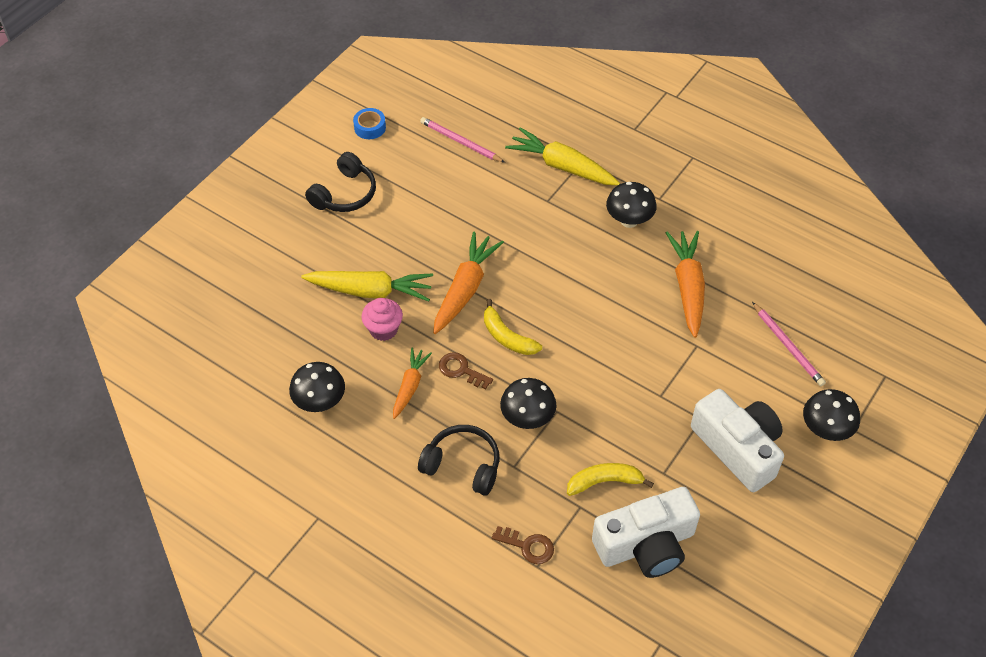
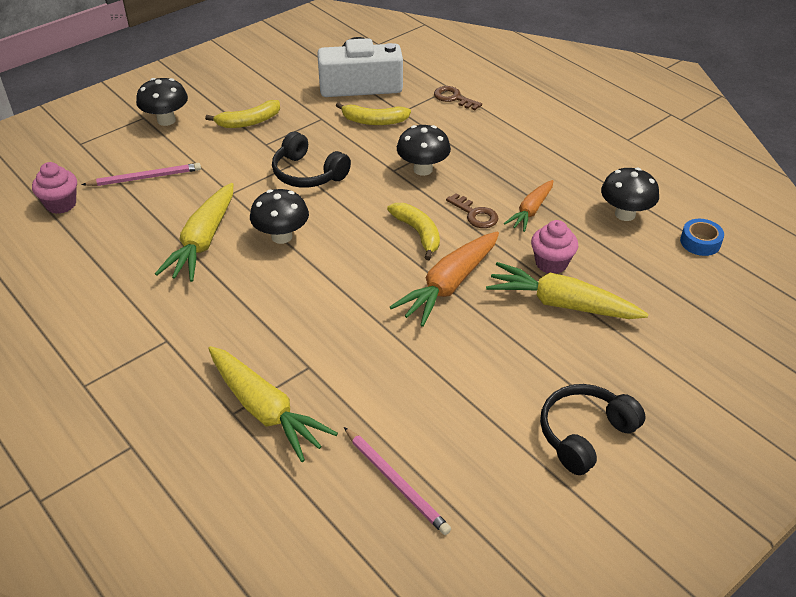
camera: 165 degrees left, 10 degrees down
blue tape [353,108,386,139] -> blue tape moved to [680,219,724,256]
black headphones [418,425,499,496] -> black headphones moved to [272,131,351,188]
black mushroom [606,182,657,228] -> black mushroom moved to [250,189,309,244]
orange carrot [666,231,705,338] -> yellow carrot [155,183,233,282]
white camera [691,389,784,492] -> yellow banana [205,100,280,128]
pink pencil [752,302,826,386] -> pink pencil turned 90 degrees clockwise [82,163,201,186]
none -> pink cupcake [32,162,77,214]

